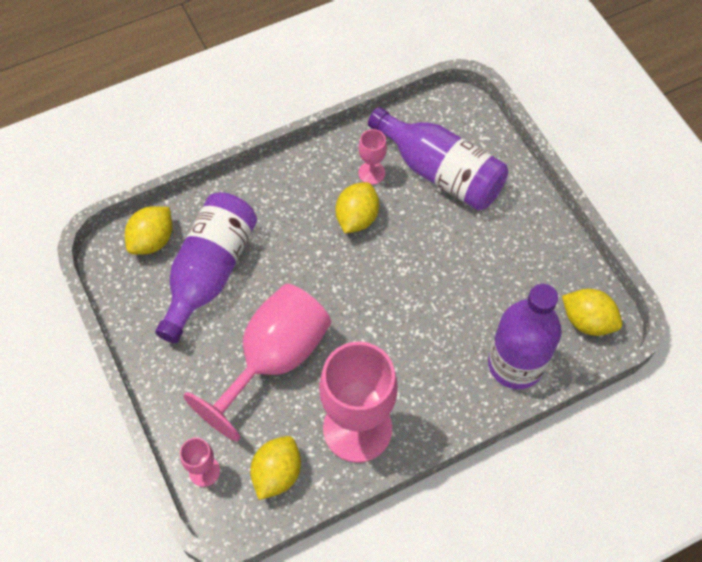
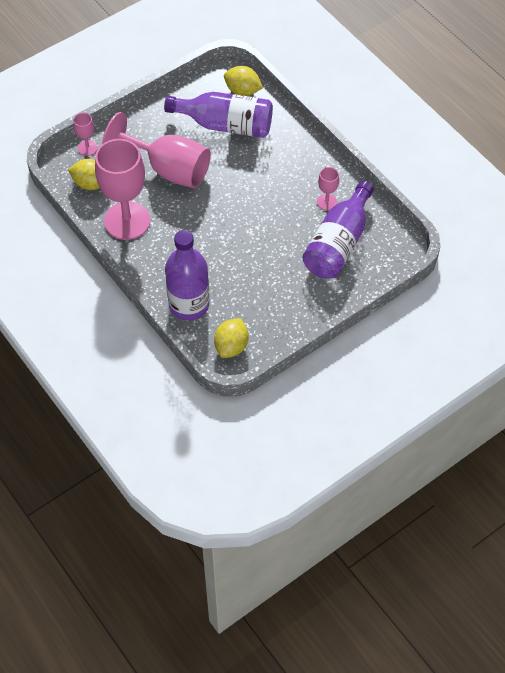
camera: 80 degrees right, 5 degrees down
yellow lemon [335,182,379,233] -> none

